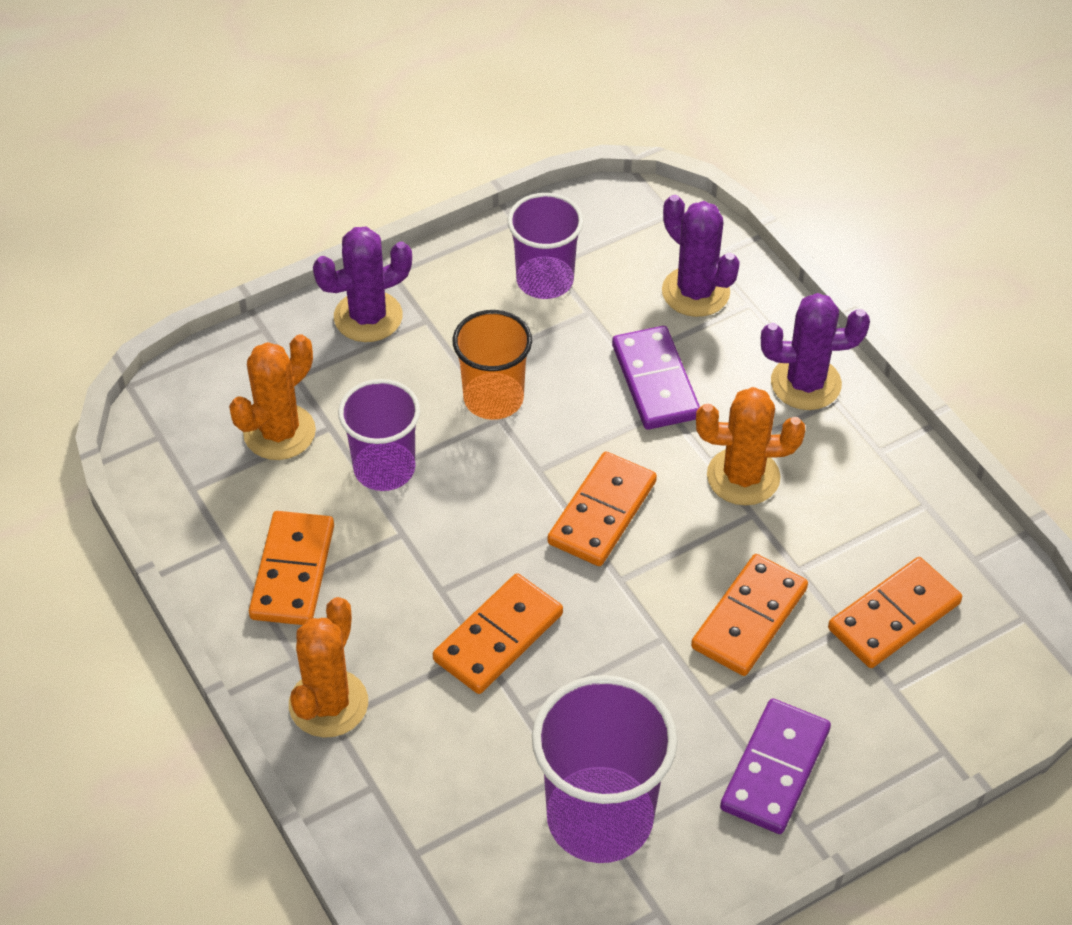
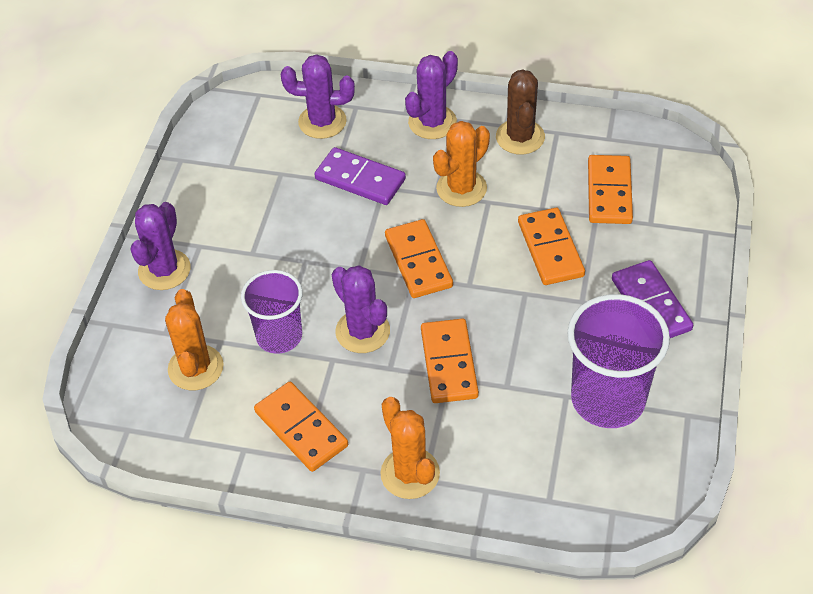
camera: 45 degrees left, 0 degrees up
orange cup [452,310,532,420] -> none
purple cup [508,193,584,299] -> none
none -> purple cactus [332,265,390,353]
none -> brown cactus [496,69,545,155]

